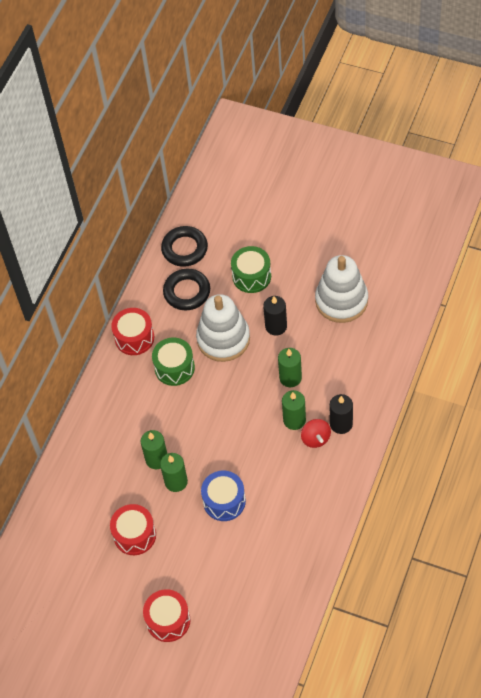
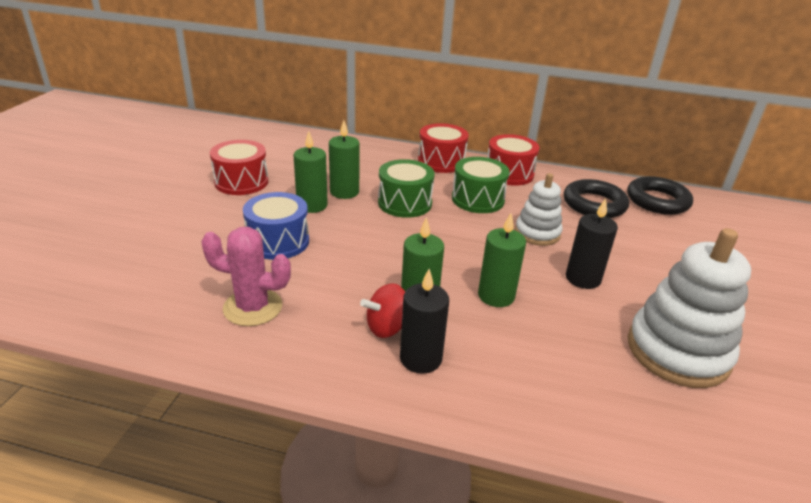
camera: 75 degrees right, 25 degrees down
red drum [143,589,190,642] -> red drum moved to [418,123,469,173]
white stacking toy [196,294,250,362] -> white stacking toy [515,173,563,246], size x0.59
green drum [231,246,271,293] -> green drum moved to [378,159,435,218]
none -> pink cactus [201,227,291,326]

